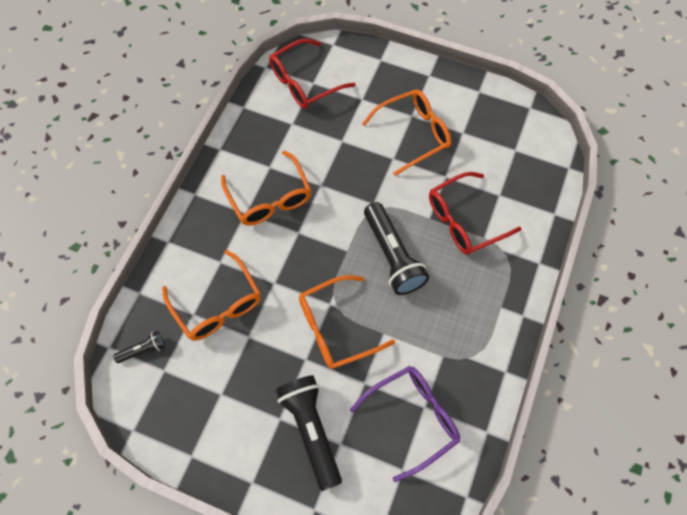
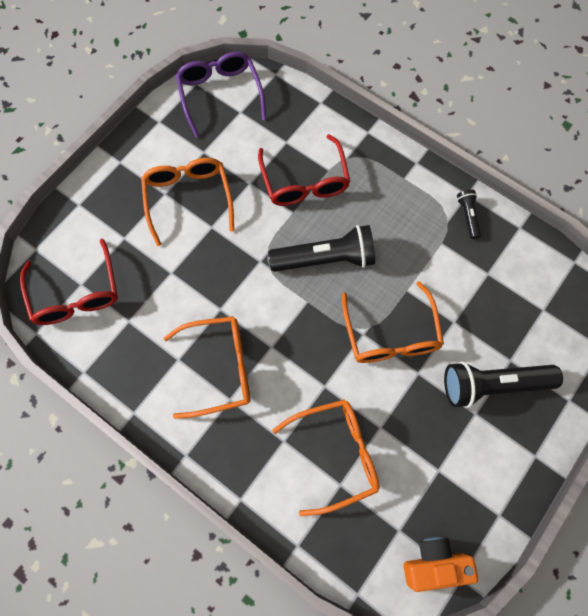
camera: 75 degrees left, 5 degrees up
black flashlight [113,331,165,363] -> black flashlight moved to [457,189,481,239]
purple glasses [350,366,460,482] -> purple glasses moved to [176,52,266,137]
none -> orange camera [403,537,478,592]

